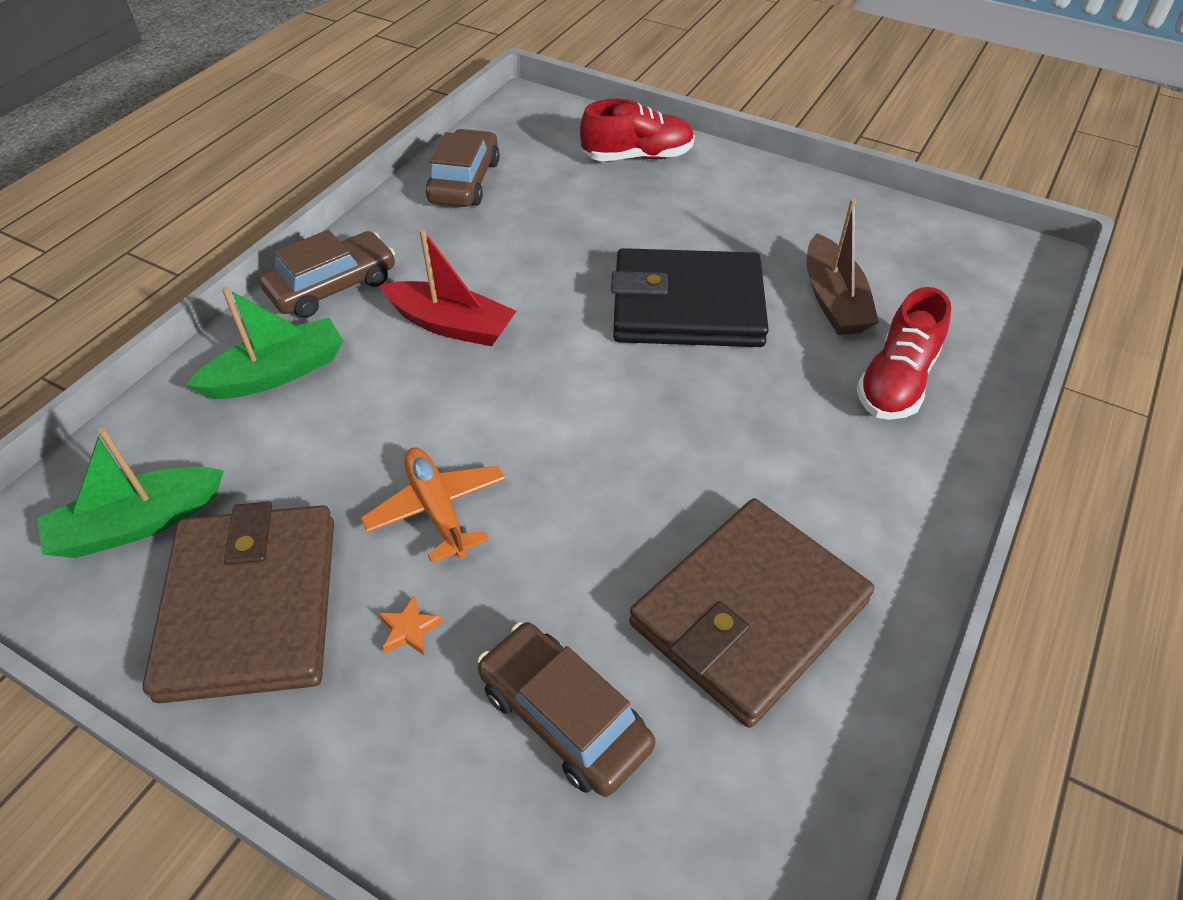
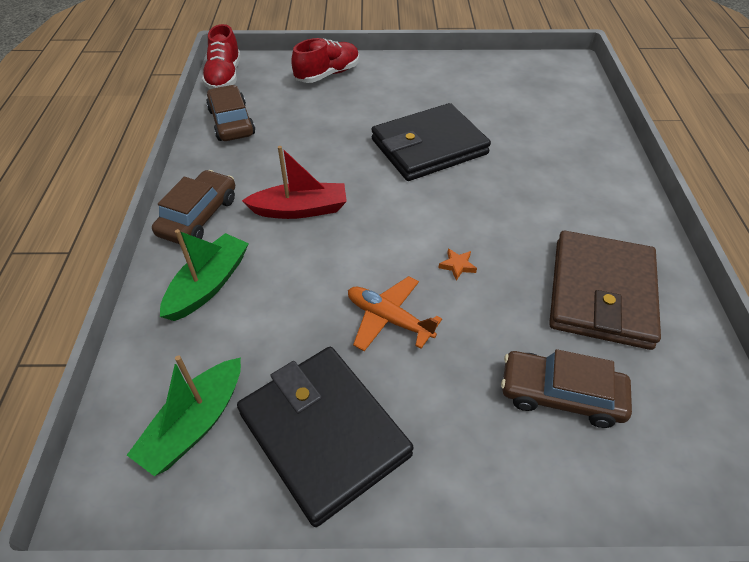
camera: 30 degrees left, 0 degrees up
brown wallet [143,502,334,703] -> black wallet [237,347,414,527]
orange star [378,595,443,656] -> orange star moved to [439,248,477,281]
brown boat [807,198,879,335] -> none
red shoe [857,287,951,420] -> red shoe moved to [202,24,241,89]

